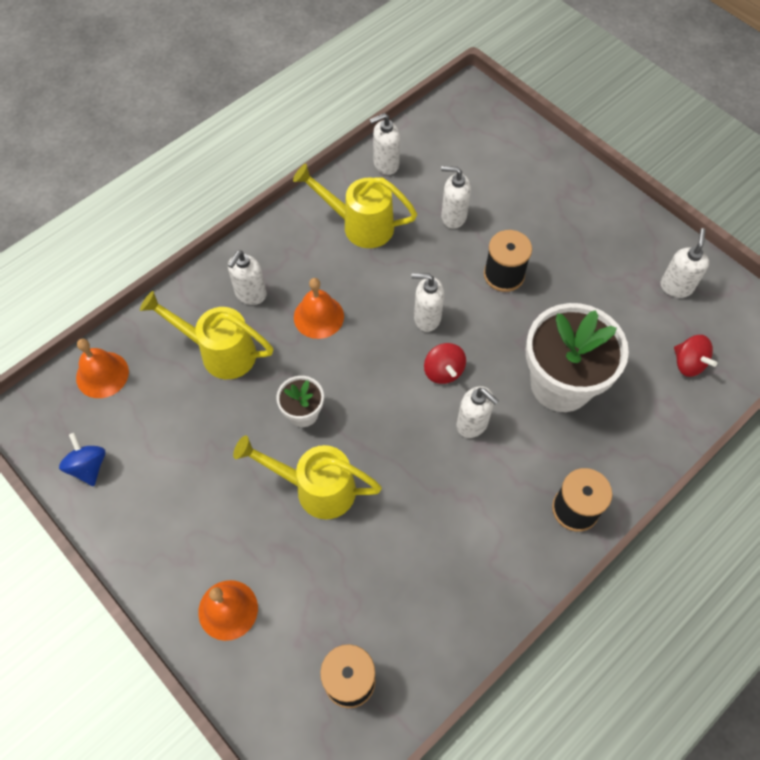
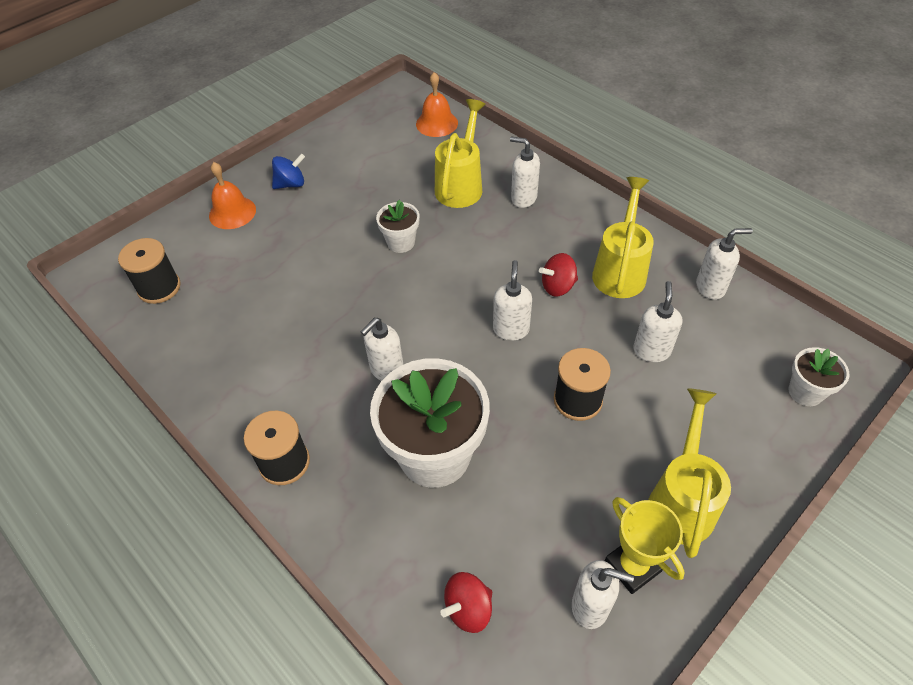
camera: 90 degrees right, 10 degrees down
blue spinning top [59,433,105,486] -> blue spinning top moved to [272,154,305,189]
yellow watering can [233,436,382,519] -> yellow watering can moved to [648,389,731,558]
orange bell [294,278,344,339] -> none
white soap dispenser [370,113,400,175] -> white soap dispenser turned 105 degrees clockwise [696,228,753,300]
red spinning top [424,343,466,384] -> red spinning top moved to [539,253,578,297]
none -> yellow trophy [605,497,685,594]
none -> white flower pot [789,347,849,406]

